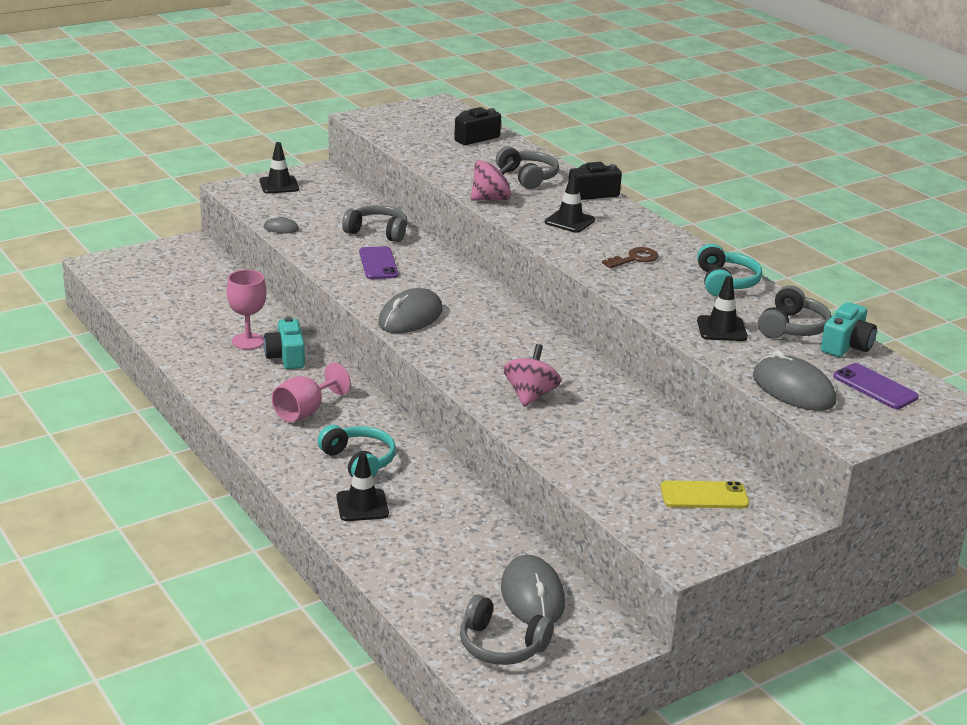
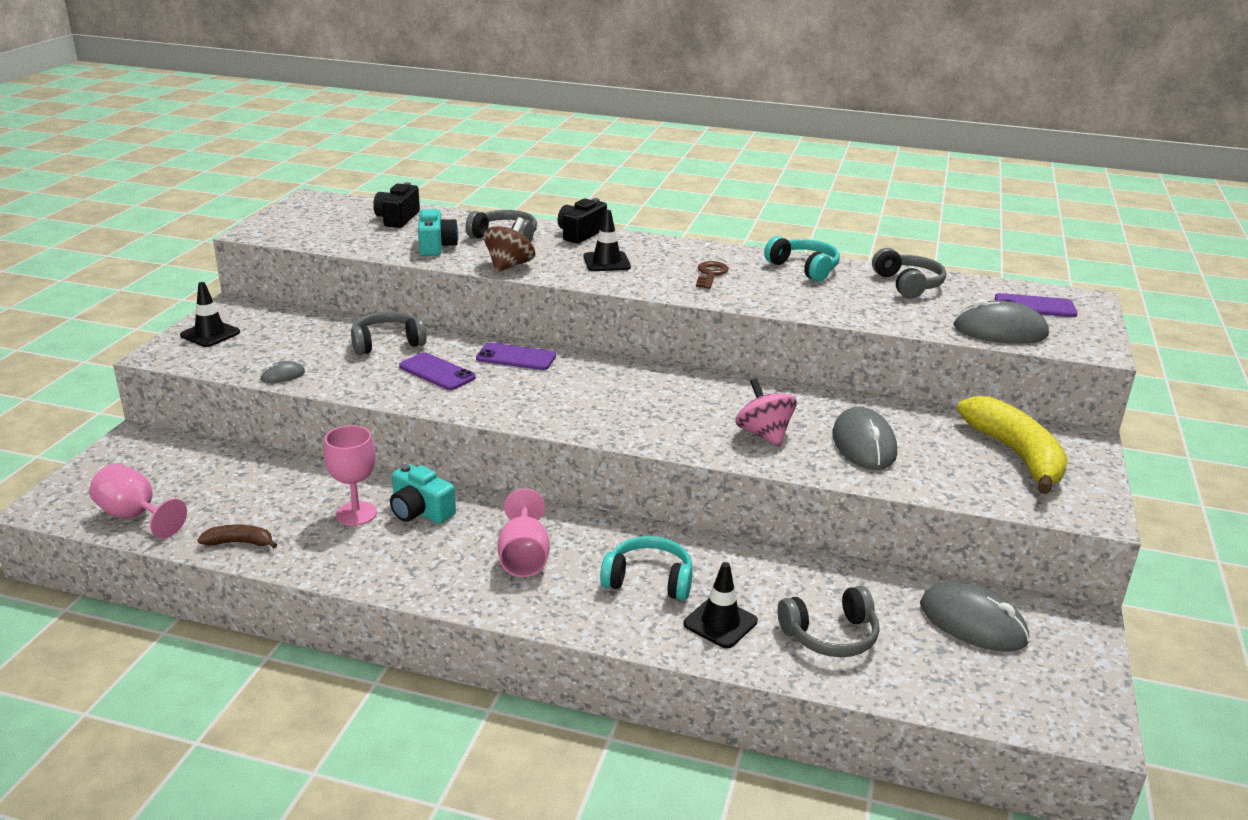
camera: 40 degrees left, 0 degrees up
grey mouse [378,288,442,333] -> grey mouse moved to [832,407,897,470]
grey headphones [460,595,554,665] -> grey headphones moved to [778,586,880,657]
pink spinning top [471,159,515,201] -> brown spinning top [483,217,535,272]
yellow phone [661,481,749,508] -> yellow banana [957,396,1068,494]
black traffic cone [697,276,748,341] -> none
turquoise camera [820,302,877,357] -> turquoise camera moved to [418,209,459,256]
none -> pink goblet [89,464,187,538]
none -> brown banana [197,524,277,548]
none -> purple phone [476,342,556,370]

